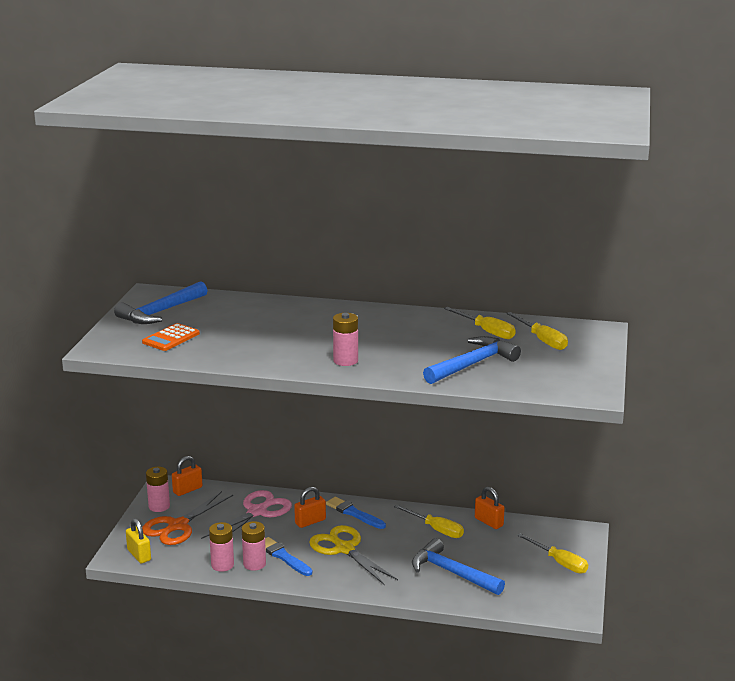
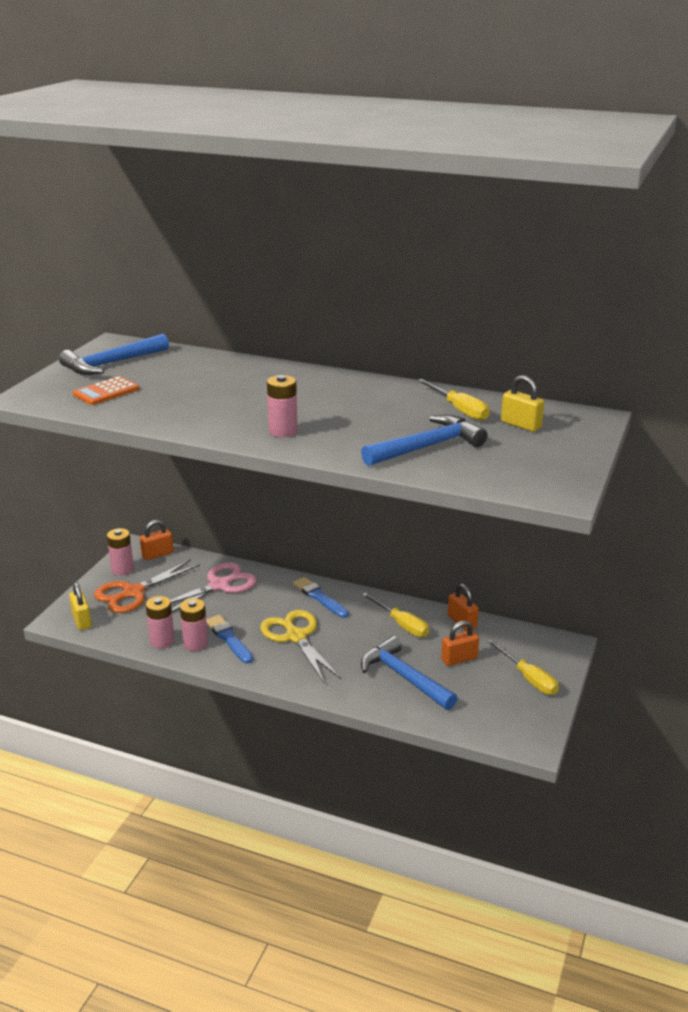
camera: 10 degrees right, 5 degrees up
orange padlock [294,487,326,528] -> orange padlock moved to [441,621,479,666]
yellow screwdriver [506,312,568,350] -> yellow padlock [501,375,544,432]

